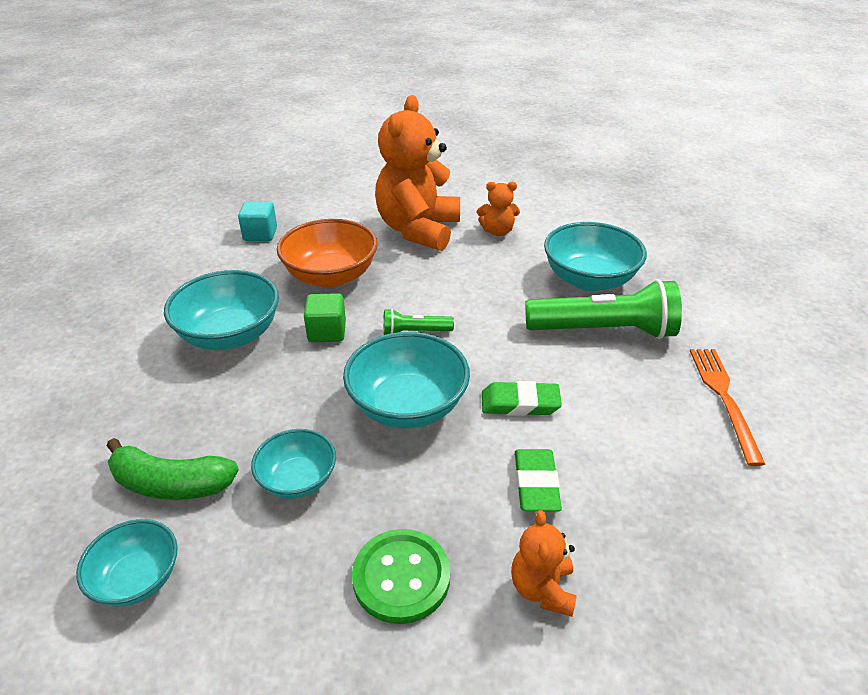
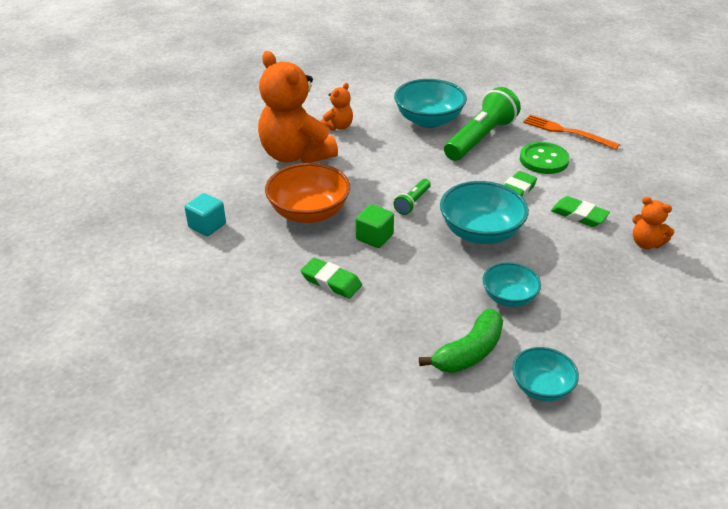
camera: 55 degrees left, 0 degrees up
turquoise bowl [164,270,279,350] -> green eraser [301,258,362,299]
green button [352,529,450,624] -> green button moved to [520,142,570,174]

